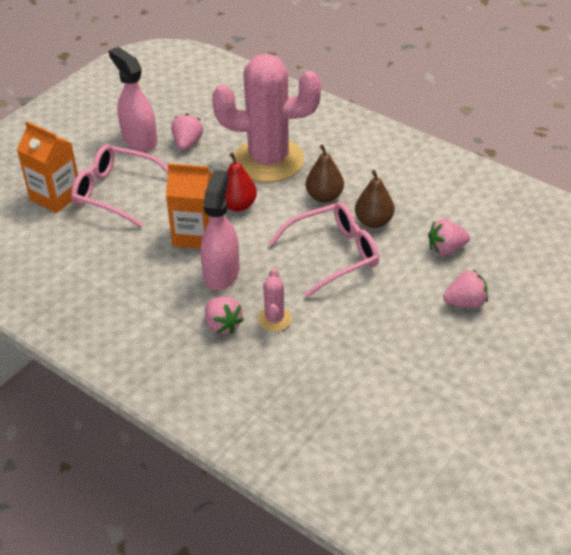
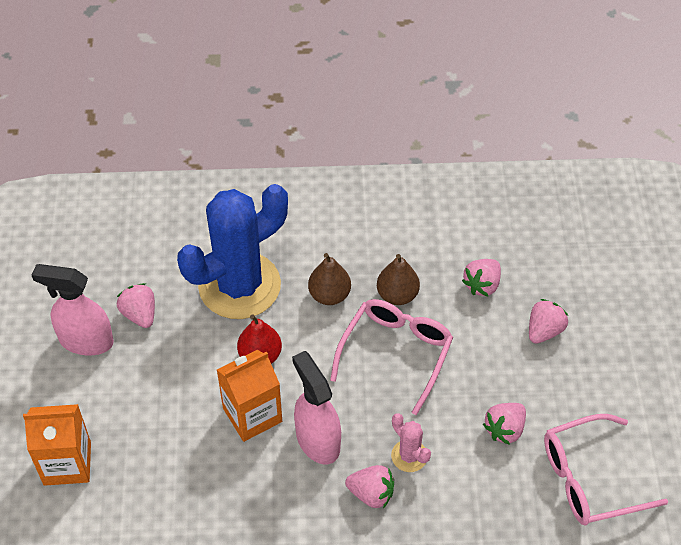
camera: 40 degrees left, 10 degrees up
pink glasses [71,144,168,228] -> pink glasses moved to [544,414,668,525]
pink cactus [212,53,321,183] -> blue cactus [177,184,288,319]
none -> pink strawberry [483,403,526,445]

